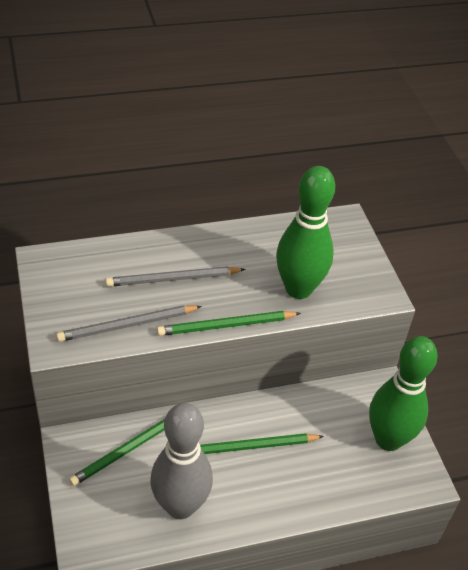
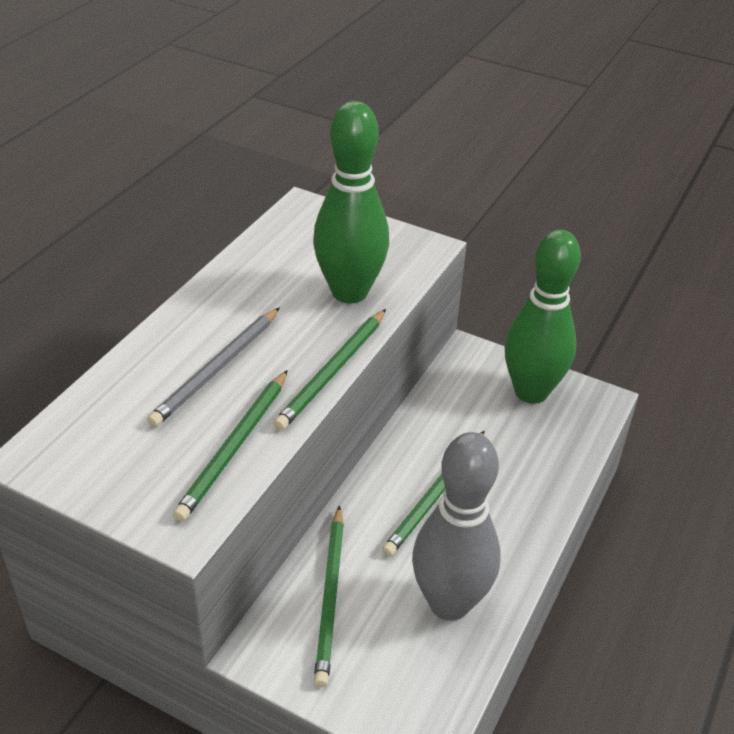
camera: 45 degrees left, 5 degrees down
grey pencil [56,306,202,342] -> green pencil [173,370,288,522]

